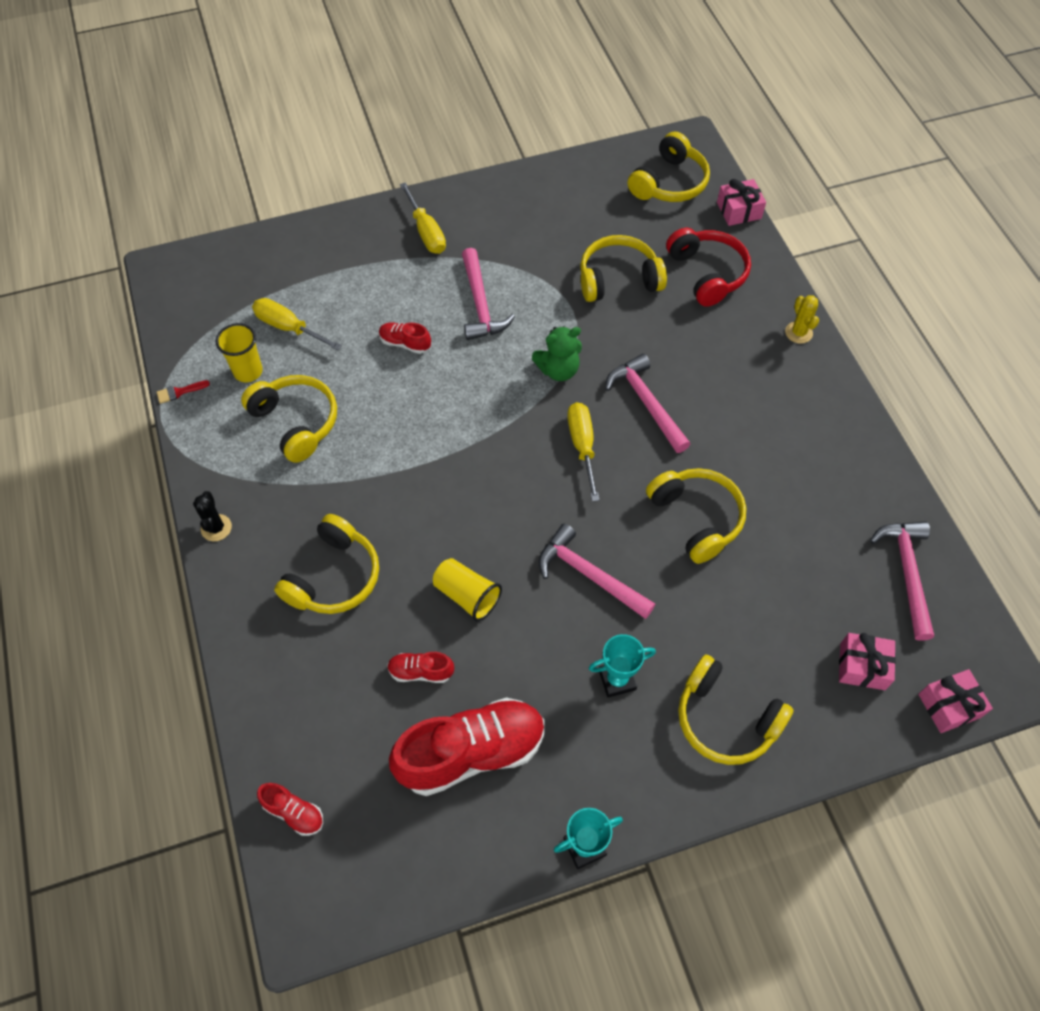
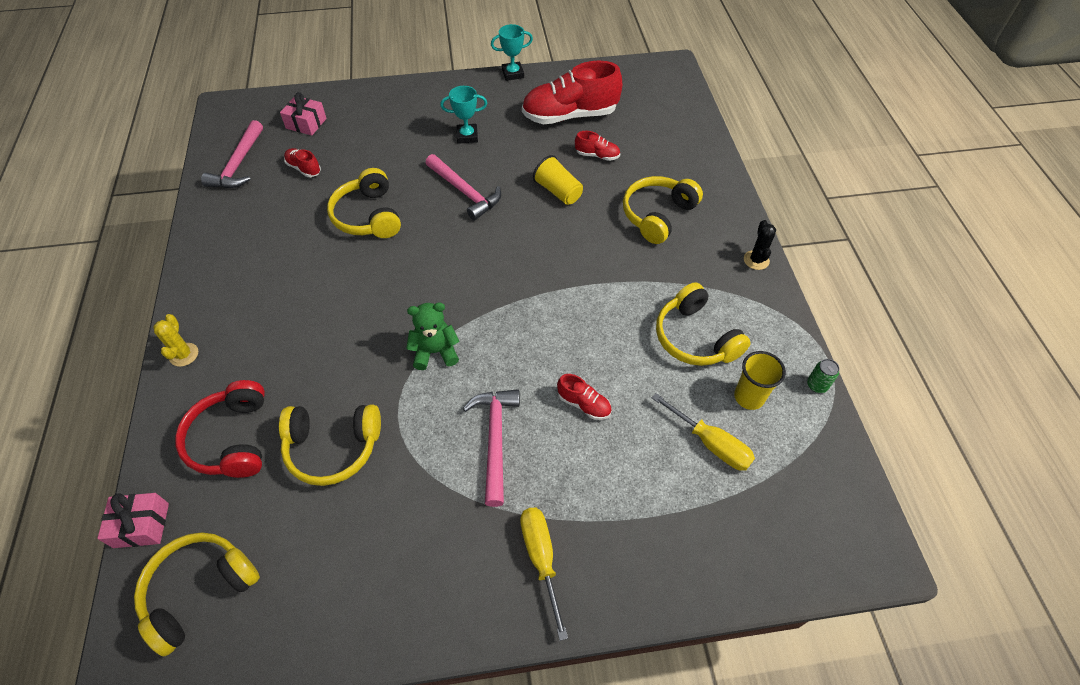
camera: 170 degrees left, 5 degrees down
red brush [157,380,210,404] -> green can [807,359,839,393]
red shoe [257,783,323,836] -> red shoe moved to [284,148,321,177]
yellow screwdriver [567,402,600,502] -> none
pink hammer [605,354,690,453] -> none
yellow headphones [678,654,793,765] -> none
pink gift [918,669,993,733] -> none

